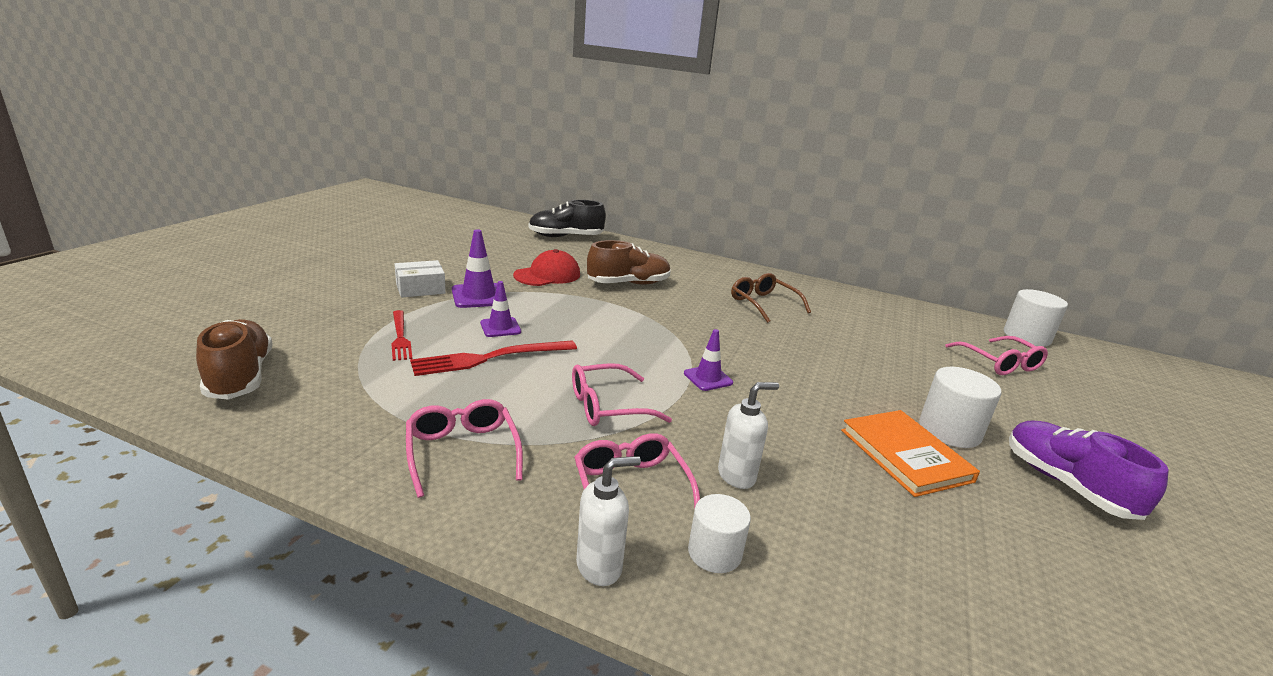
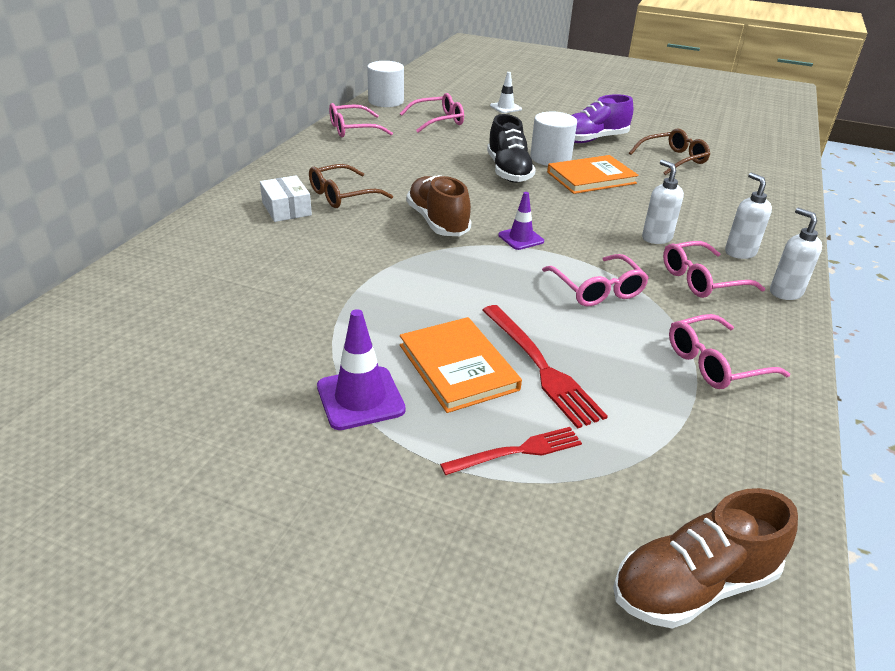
camera: 90 degrees left, 10 degrees up
white box [395,260,446,298] -> white box moved to [260,176,312,222]
purple traffic cone [480,281,521,337] -> orange book [400,317,522,413]
red cap [513,249,580,286] -> none
black shoe [528,200,606,237] -> black shoe moved to [487,114,536,183]
brown shoe [587,240,671,285] -> brown shoe moved to [406,175,472,236]
white cylinder [688,494,751,573] -> white soap dispenser [725,173,772,259]
none -> pink glasses [329,103,393,137]
none -> white traffic cone [490,72,522,113]
none -> brown glasses [629,129,710,175]

